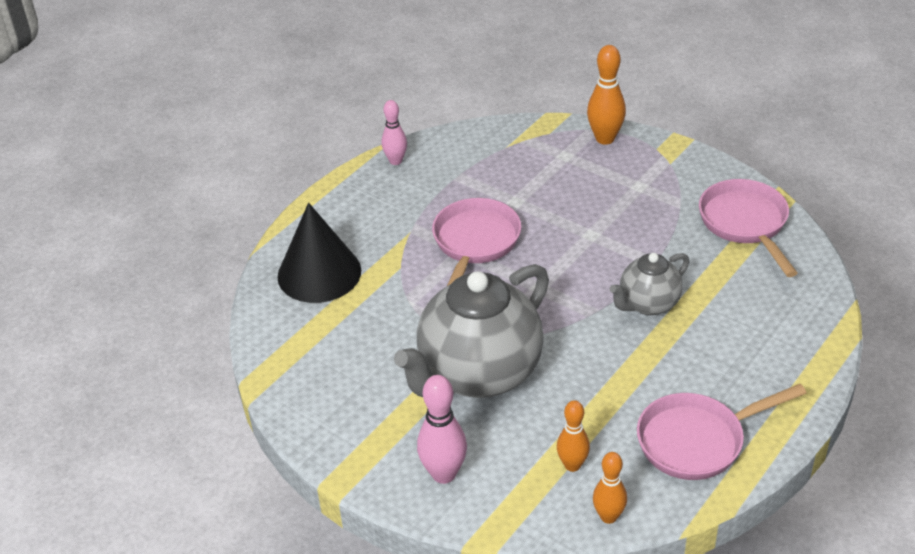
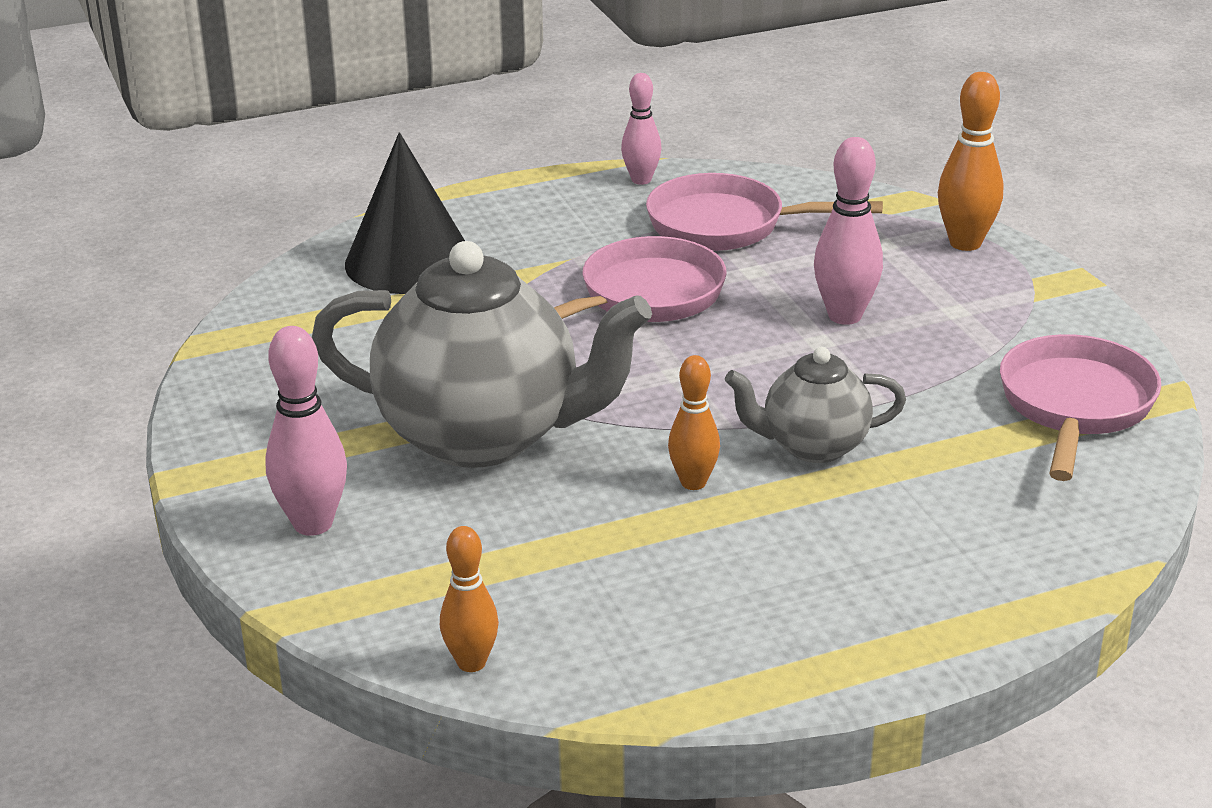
camera: 30 degrees right, 10 degrees down
grey teapot [394,264,549,398] -> grey teapot turned 150 degrees counterclockwise [312,241,652,468]
orange bowling pin [557,400,590,472] -> orange bowling pin moved to [668,355,720,490]
pink pan [637,384,806,480] -> pink pan moved to [646,173,883,251]
none -> pink bowling pin [814,137,883,325]

